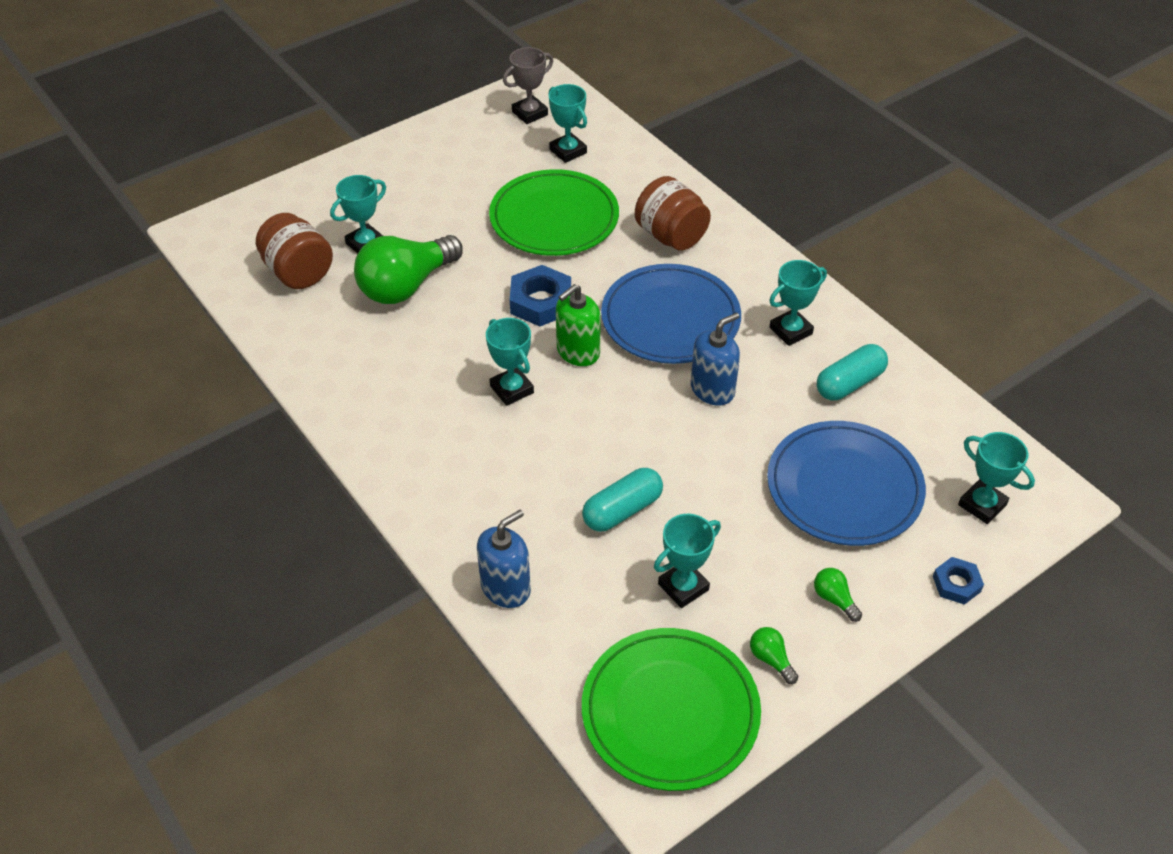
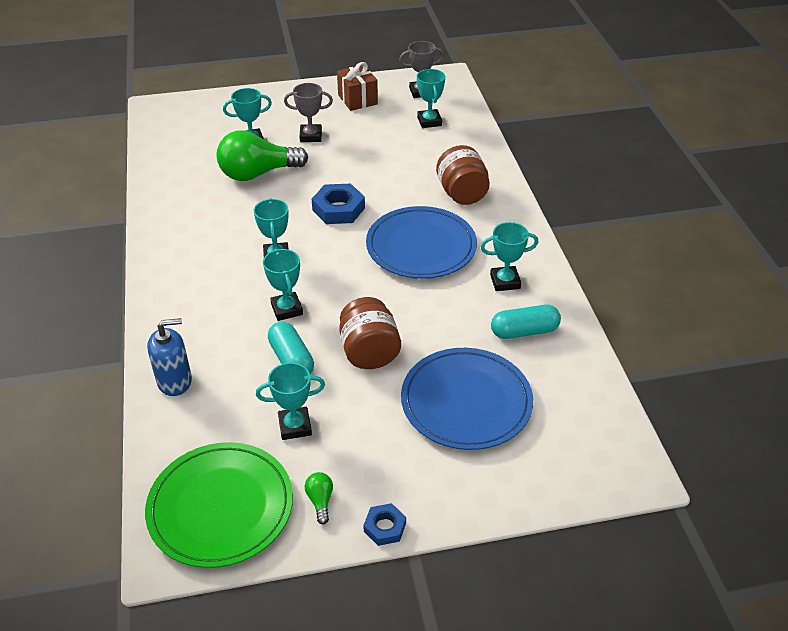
camera: 25 degrees right, 5 degrees down
brown jar [256,213,333,289] -> brown jar moved to [339,297,401,369]
green plate [489,169,619,256] -> none
green soap dispenser [556,284,601,366] -> none
turquoise capsule [582,468,663,531] -> turquoise capsule turned 75 degrees clockwise [268,321,314,374]
blue soap dispenser [691,312,740,406] -> none
green light bulb [814,568,862,622] -> none
blue nut [933,557,984,605] -> blue nut moved to [363,503,406,546]
turquoise trophy [958,432,1035,524] -> turquoise trophy moved to [263,249,303,321]
none -> grey trophy [284,83,333,142]
none -> brown gift [337,62,378,111]

